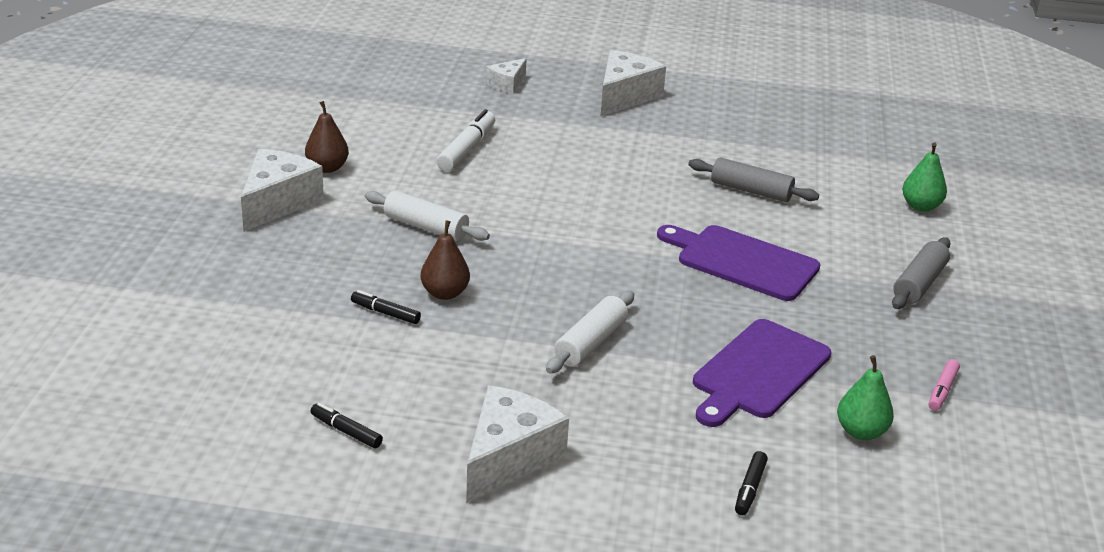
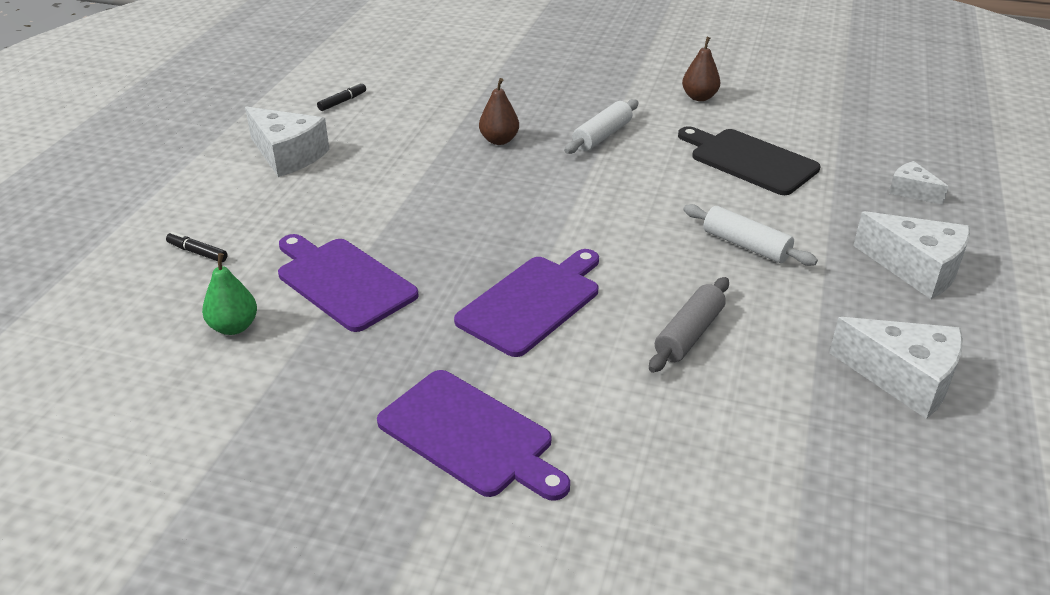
camera: 100 degrees right, 5 degrees up
white cheese [241,149,324,232] -> white cheese moved to [829,317,963,419]
black marker [351,290,421,324] -> none
white marker [437,109,495,172] -> black cutting board [678,126,821,195]
white rolling pin [546,291,634,373] -> white rolling pin moved to [683,204,818,266]
grey rolling pin [892,237,951,309] -> purple cutting board [377,370,570,501]
green pear [902,142,947,212] -> none
pink marker [929,359,960,411] -> none

